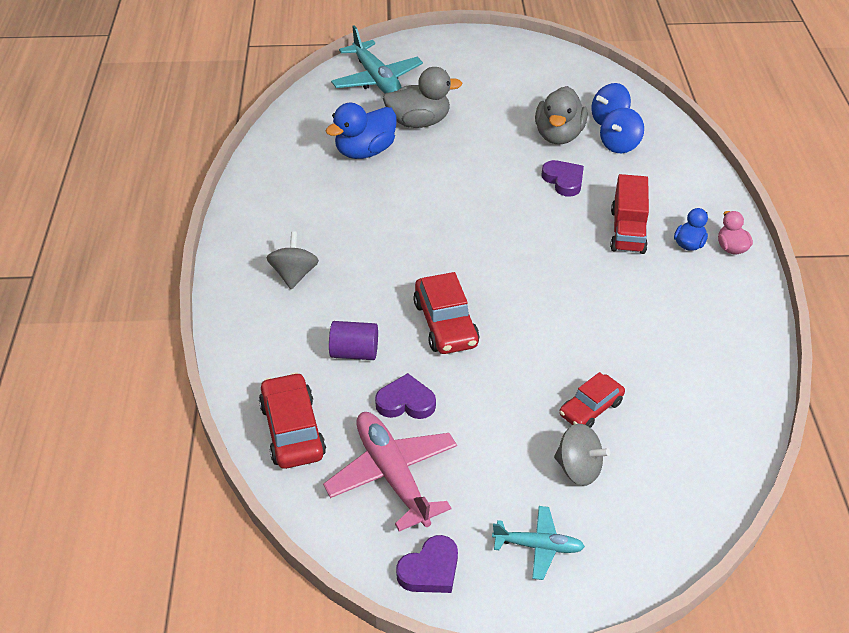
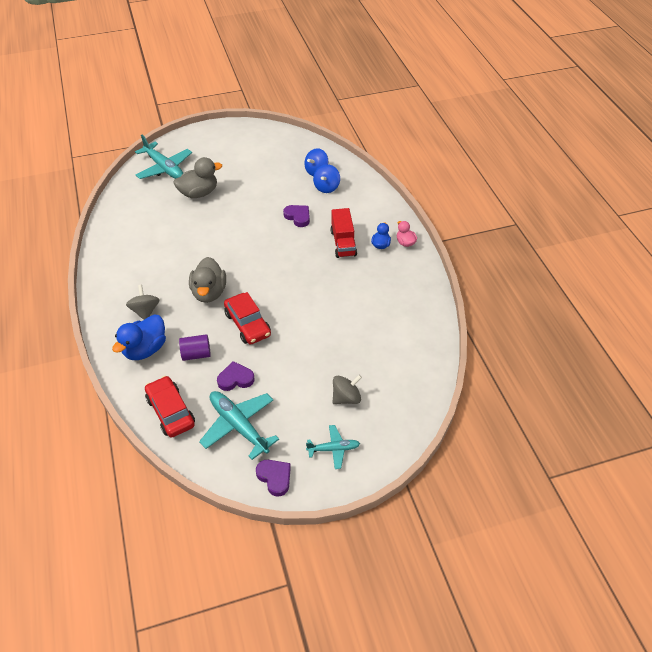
camera: 15 degrees left, 5 degrees up
pink plane [323,412,457,532] -> turquoise plane [199,391,279,460]
blue duck [326,103,396,159] -> blue duck moved to [112,315,166,360]
purple heart [396,535,458,593] -> purple heart turned 75 degrees counterclockwise [256,460,291,497]
grey duck [535,86,588,144] -> grey duck moved to [189,257,226,303]
grey spinning top [554,424,611,486] -> grey spinning top turned 45 degrees counterclockwise [332,375,362,404]
red car [559,372,625,428] -> none

